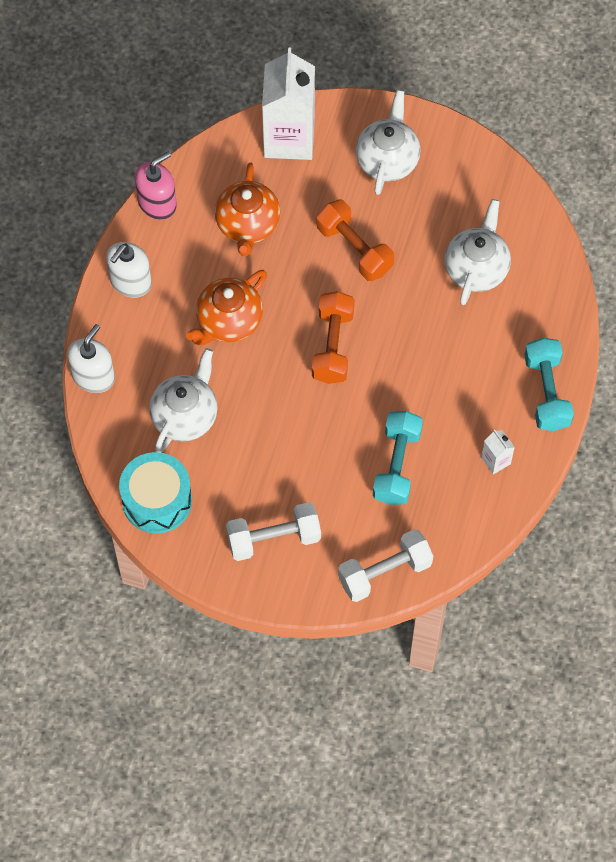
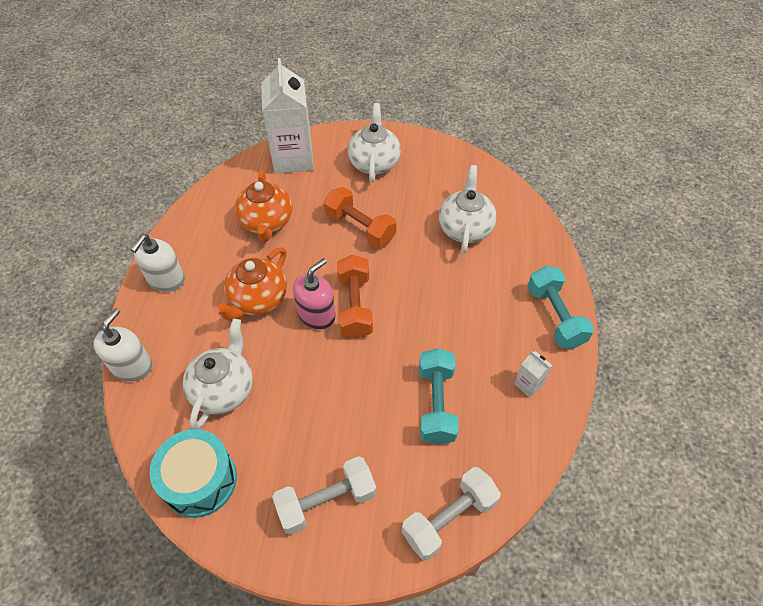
camera: 10 degrees left, 10 degrees down
pink soap dispenser [135,152,177,220] -> pink soap dispenser moved to [293,258,336,330]

